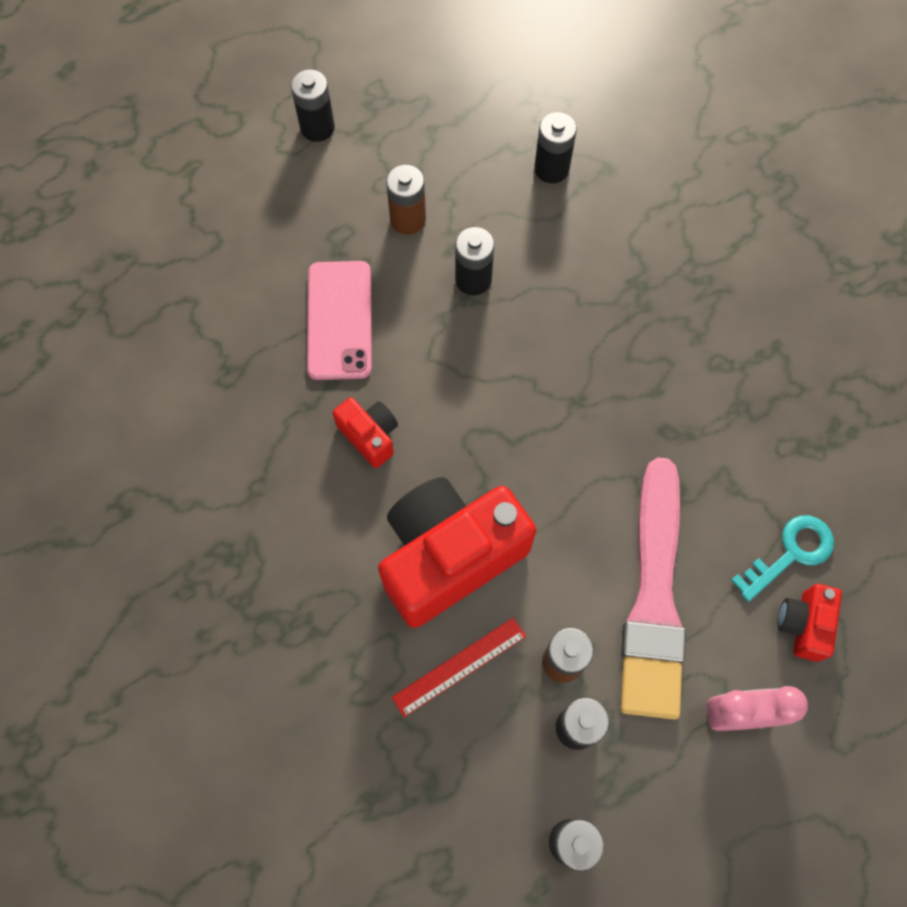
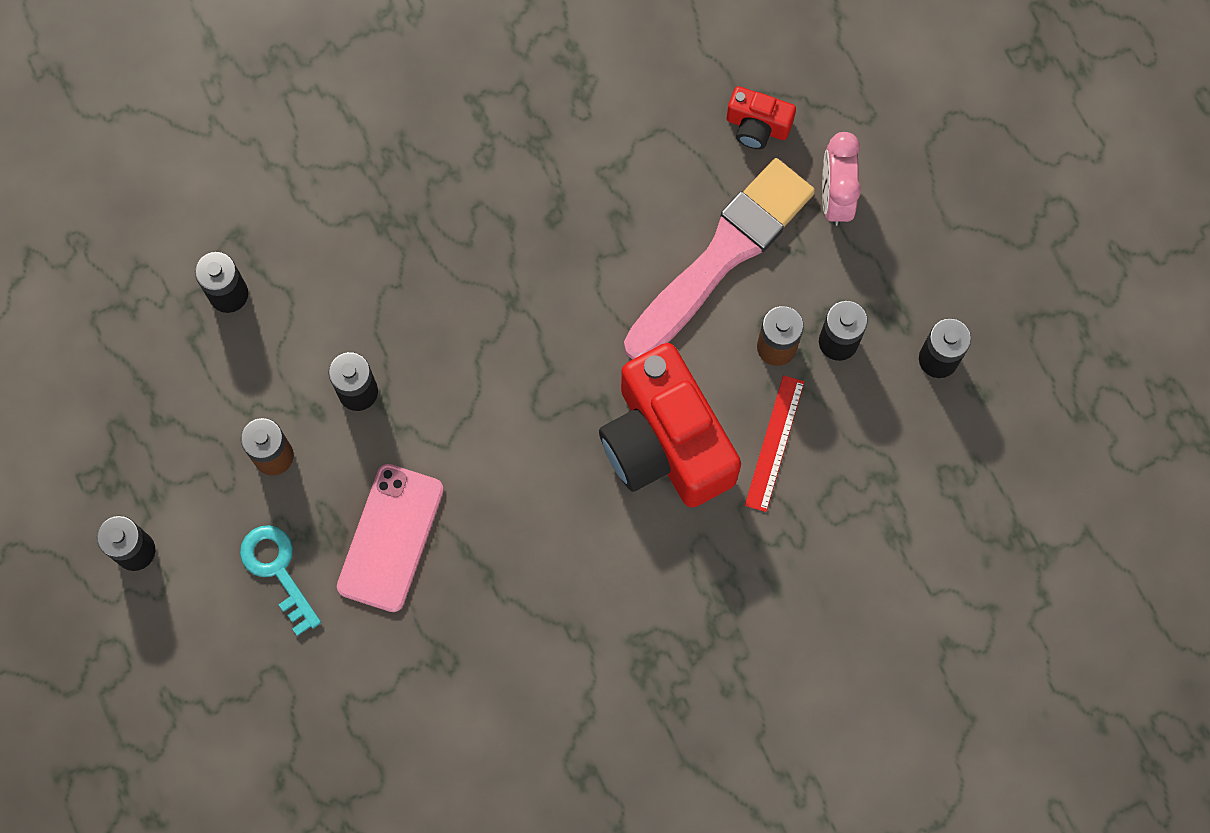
camera: 85 degrees left, 5 degrees up
pink phone [307,261,372,380] -> pink phone turned 75 degrees counterclockwise [337,464,444,612]
red camera [332,398,398,468] -> none
red ruler [392,618,526,717] -> red ruler turned 45 degrees clockwise [745,375,805,512]
pink brush [620,457,686,720] -> pink brush turned 60 degrees counterclockwise [624,158,815,360]
turquoise key [731,515,834,602] -> turquoise key moved to [240,525,321,636]

